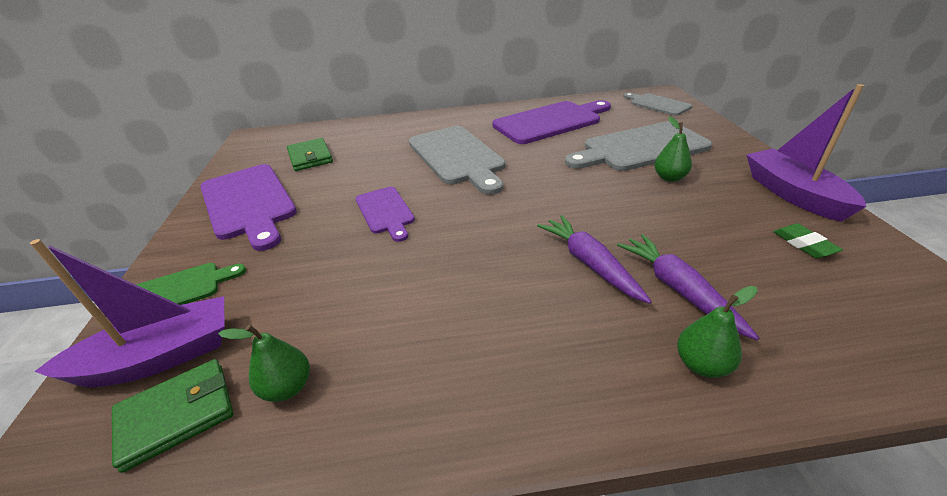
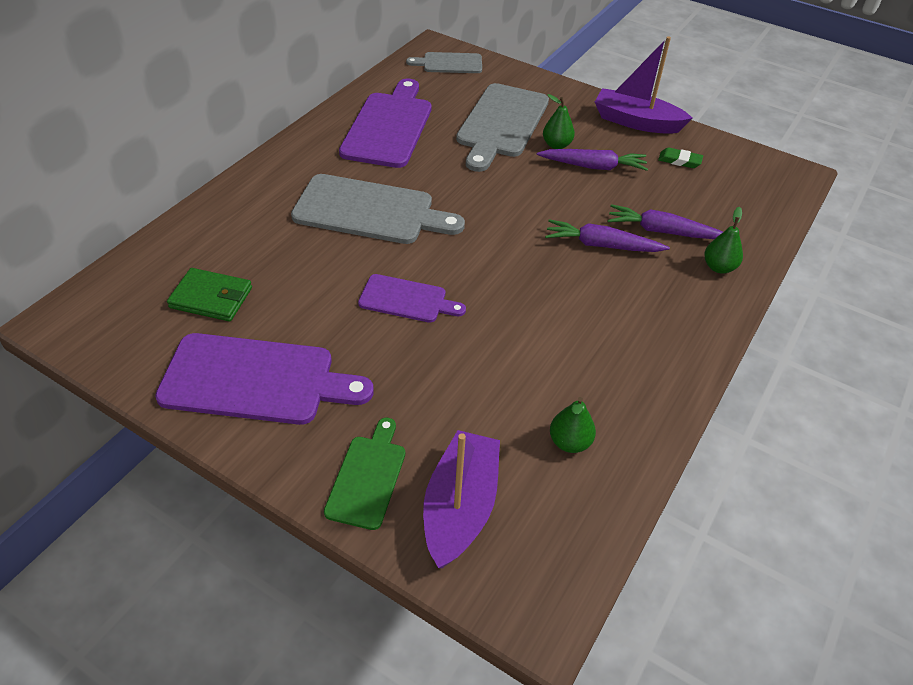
camera: 55 degrees left, 10 degrees up
green wallet [112,359,234,473] -> none
none -> purple carrot [537,149,648,171]

